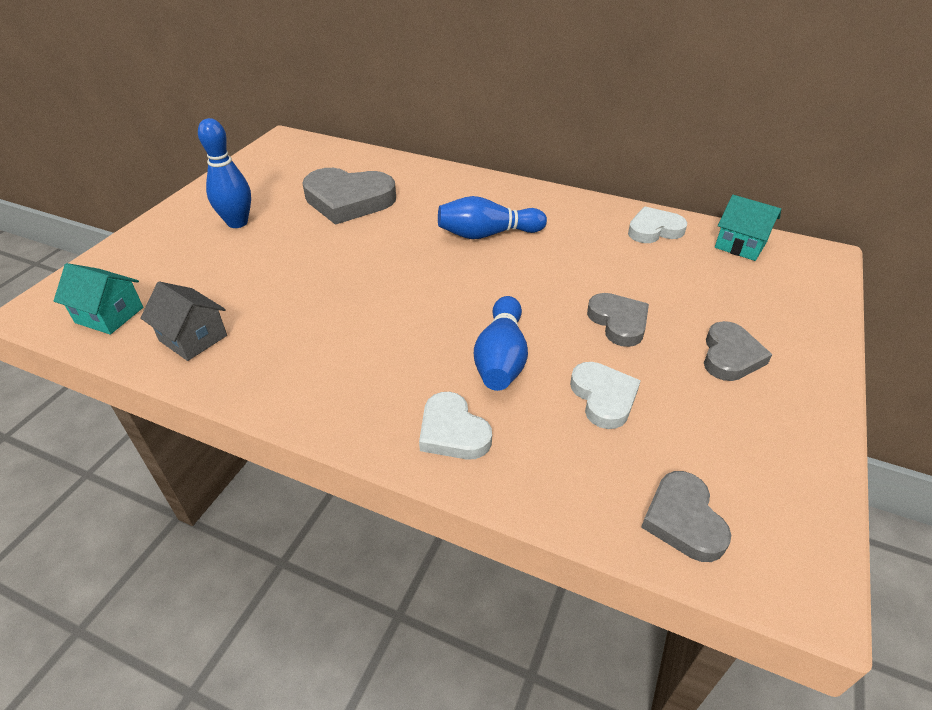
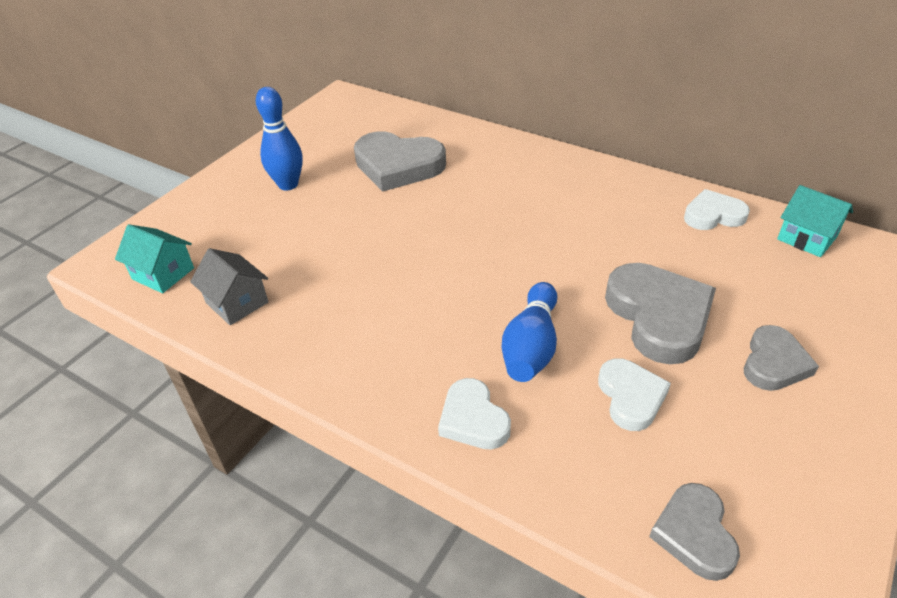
camera: 10 degrees right, 0 degrees up
blue bowling pin [438,196,547,239] -> none
grey heart [587,293,649,347] -> grey heart [605,263,716,364], size x1.69

